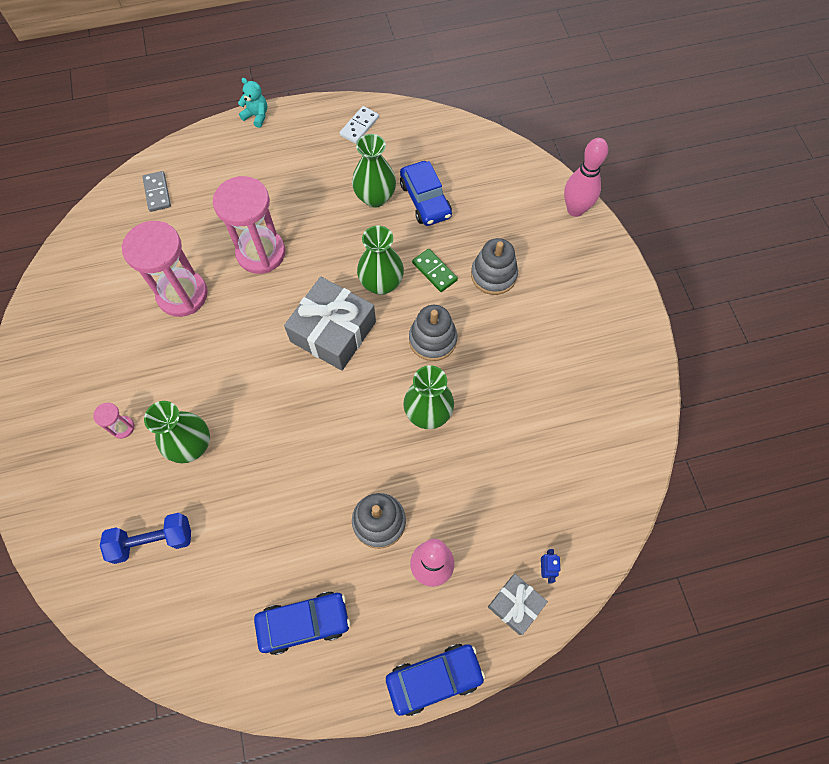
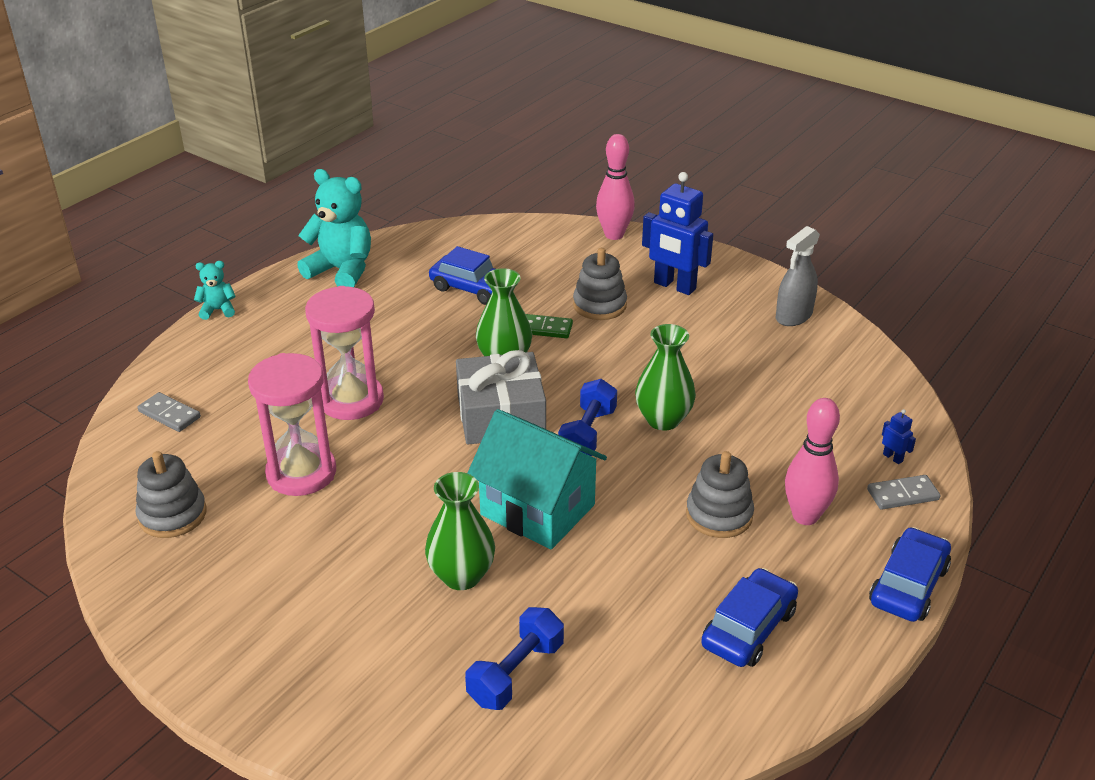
camera: 40 degrees left, 30 degrees down
pink hourglass [93,403,134,439] -> none
white domino [340,106,379,144] -> turquoise teddy bear [297,169,371,287]
green vase [352,134,396,208] -> none
grey stacking toy [409,305,457,361] -> grey stacking toy moved to [135,451,206,538]
grey gift [488,574,548,635] -> grey domino [867,475,940,509]
none -> turquoise house [468,409,607,549]
none -> blue dumbbell [558,379,617,456]
none -> blue robot [642,172,713,295]
none -> grey spray bottle [776,226,820,326]

